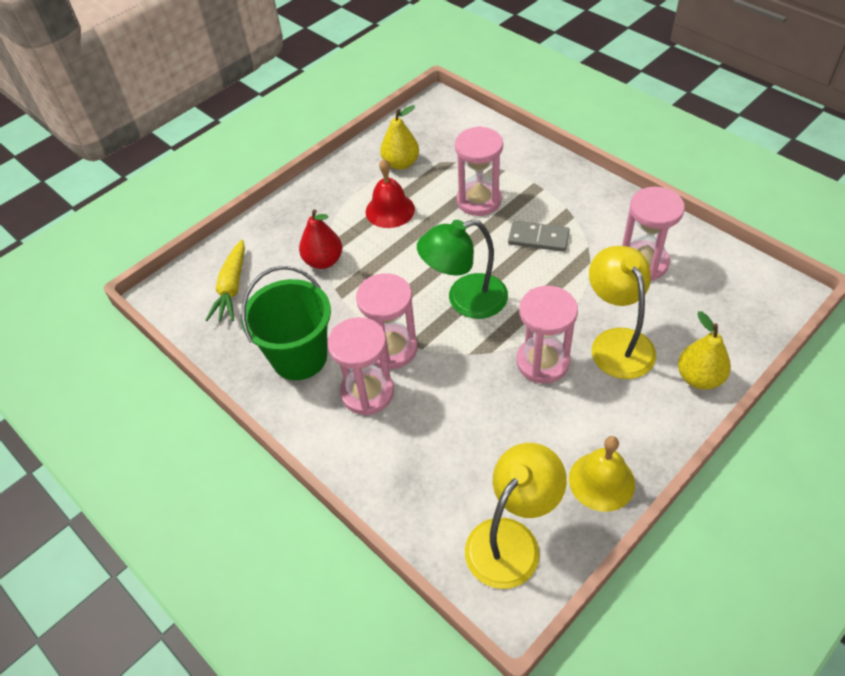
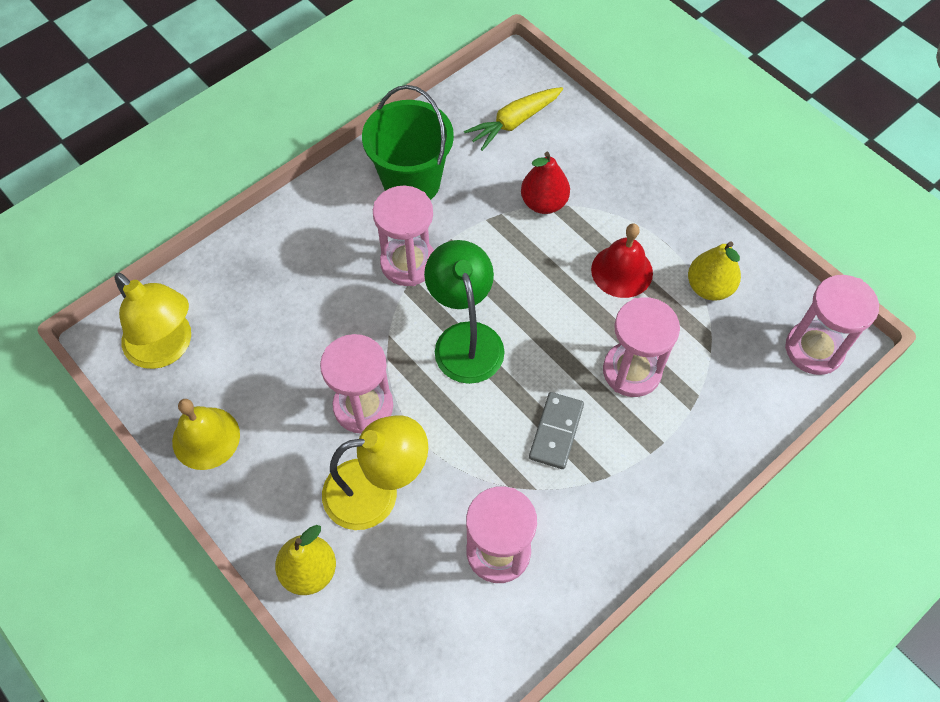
camera: 90 degrees right, 10 degrees up
yellow carrot [206,240,245,321] -> yellow carrot turned 45 degrees counterclockwise [464,87,563,151]
pink hourglass [328,317,394,416] -> pink hourglass moved to [785,275,879,375]

